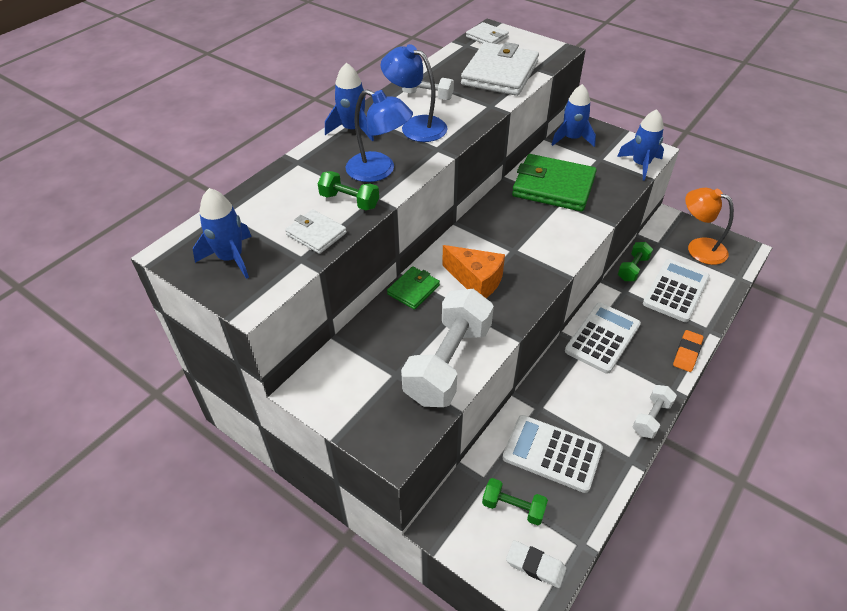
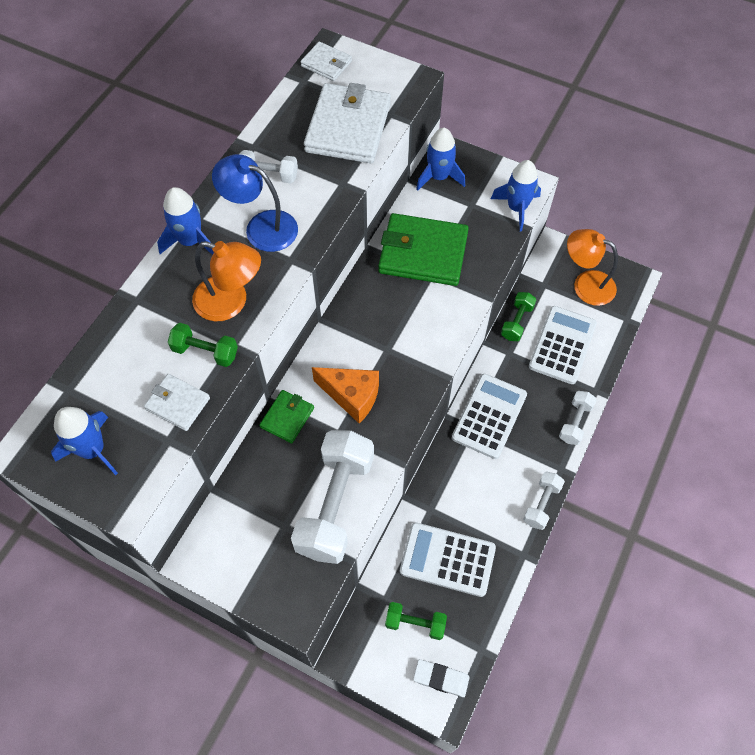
camera: 10 degrees left, 15 degrees up
blue lamp [346,89,413,182] -> orange lamp [192,241,261,321]
orange eraser [673,330,704,372] -> white dumbbell [559,391,597,445]

